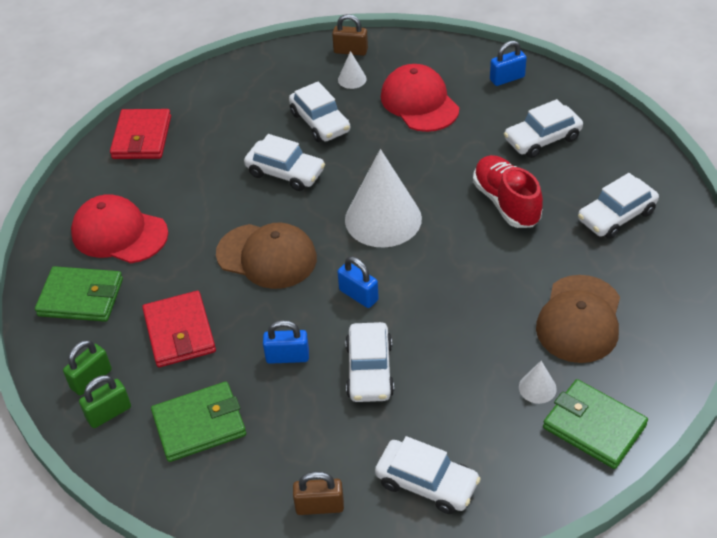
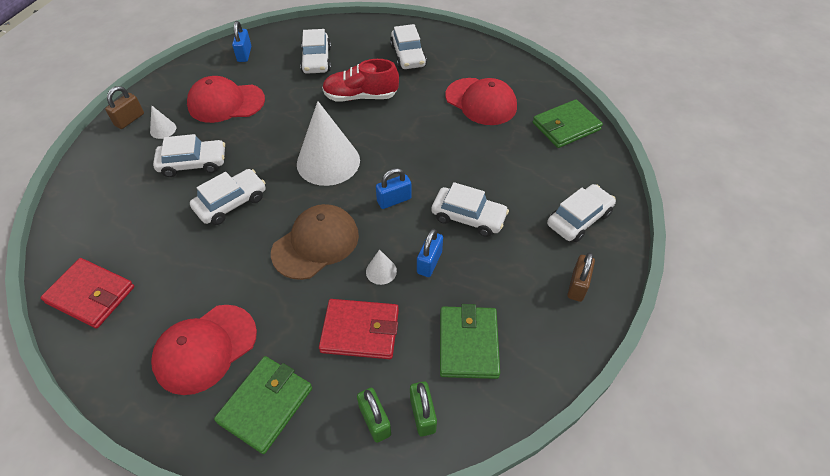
camera: 70 degrees left, 5 degrees up
white cone [519,361,557,404] -> white cone moved to [366,249,397,285]
brown cap [536,275,620,363] -> red cap [445,78,517,125]

